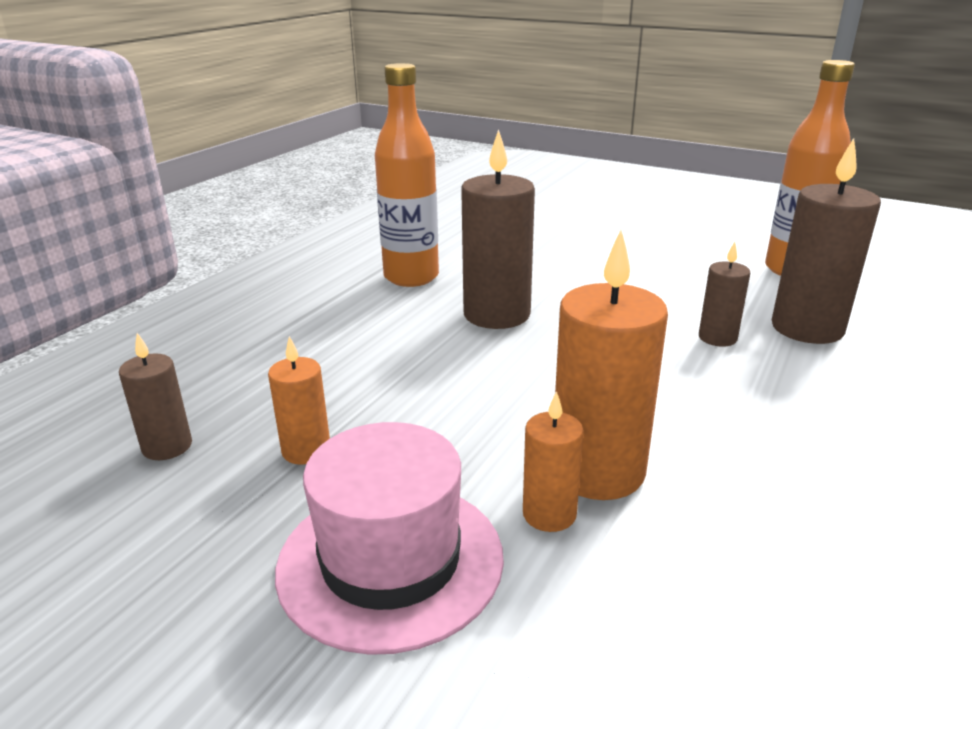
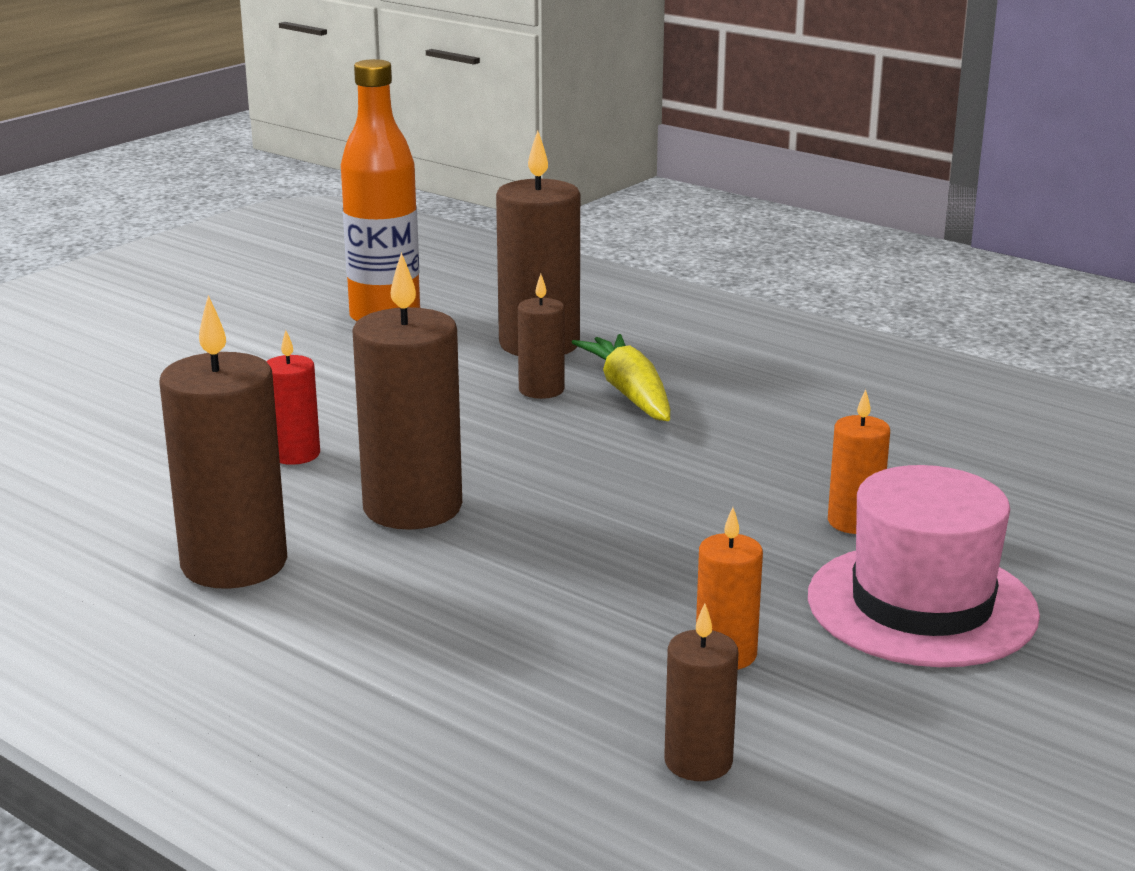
camera: 80 degrees left, 5 degrees down
orange bottle [375,63,439,287] -> brown candle [160,295,287,589]
orange candle [555,230,668,500] -> none
none -> red candle [266,330,320,465]
none -> yellow carrot [571,334,670,421]

